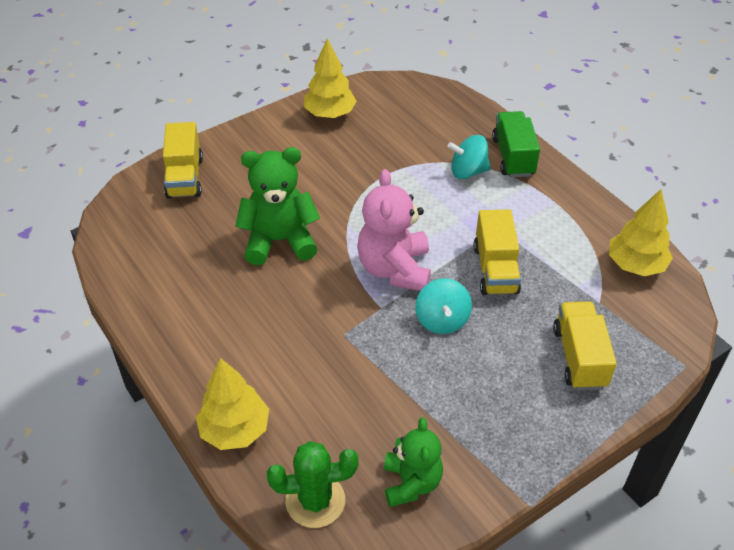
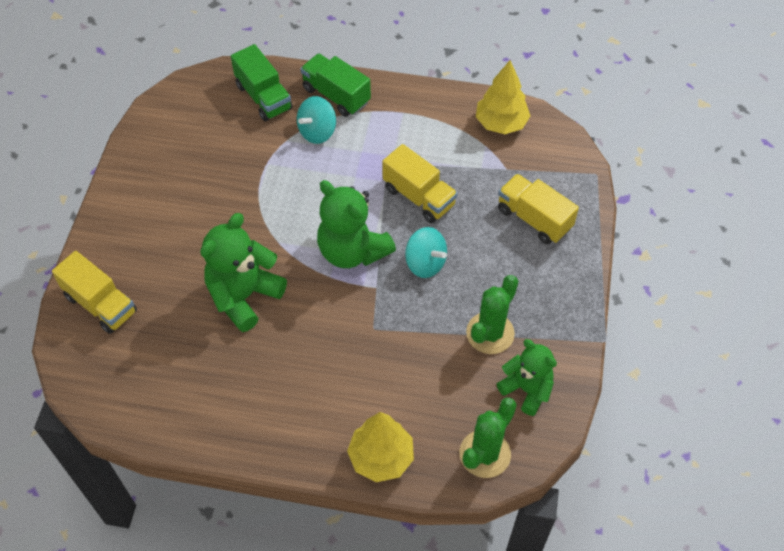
camera: 45 degrees left, 10 degrees up
yellow tree [304,38,357,118] -> none
pink teddy bear [357,169,431,291] -> green teddy bear [317,180,396,268]
none -> green truck [231,44,293,121]
none -> green cactus [466,275,518,354]

